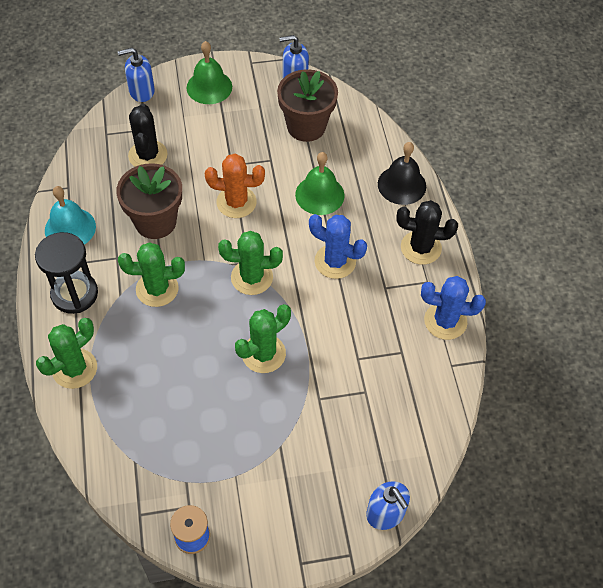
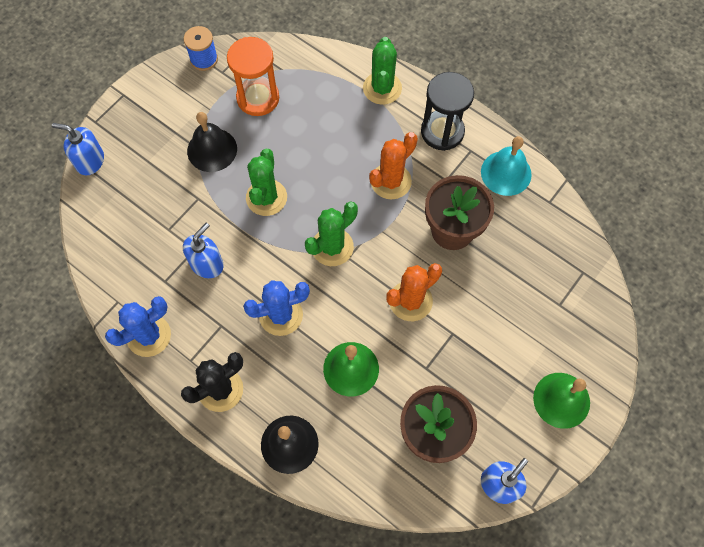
camera: 140 degrees right, 10 degrees up
blue soap dispenser [117,48,155,102] -> blue soap dispenser moved to [183,223,223,278]
green cactus [118,242,185,307] -> orange cactus [369,132,418,199]
black cactus [128,104,168,167] -> none
none -> black bell [187,112,237,172]
none -> orange hourglass [227,37,279,116]

